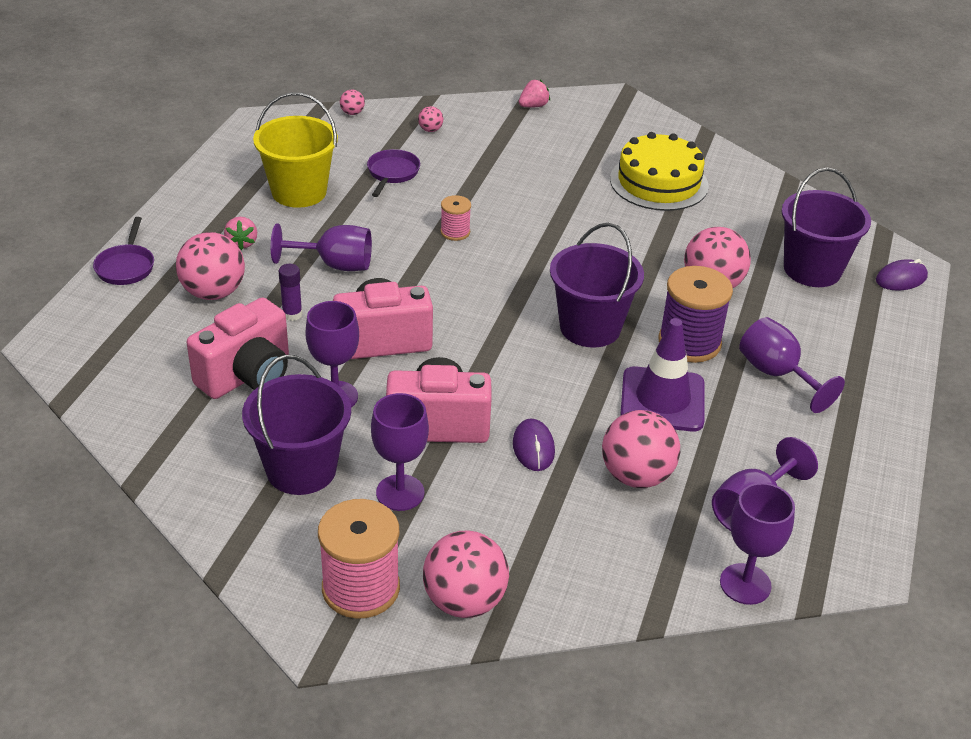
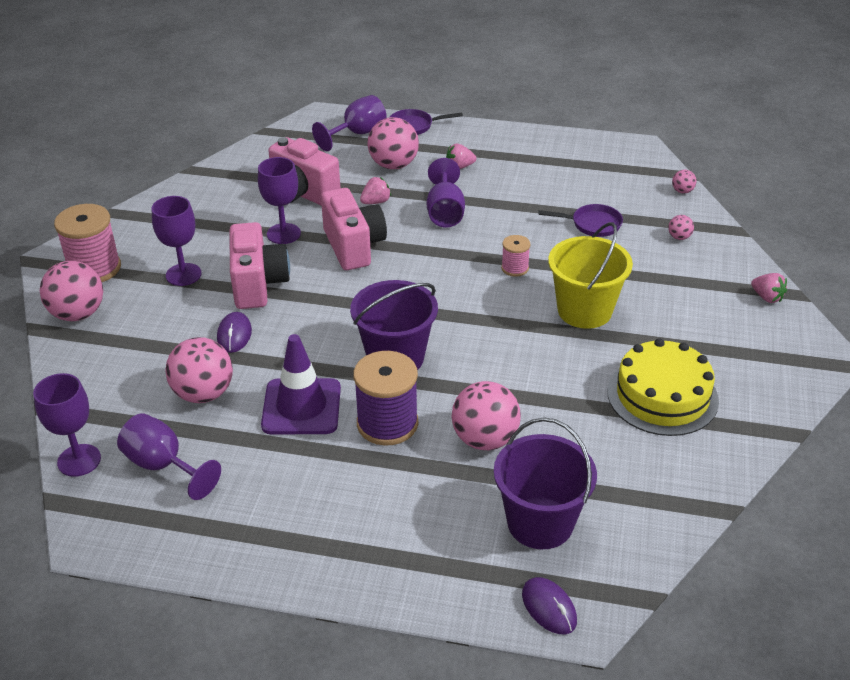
camera: 85 degrees right, 0 degrees up
purple bucket [242,355,351,495] -> none
yellow bucket [253,92,338,208] -> yellow bucket moved to [548,222,633,329]
purple glue stick [279,264,303,321] -> pink strawberry [360,177,391,204]
purple mouse [513,419,555,471] -> purple mouse turned 75 degrees counterclockwise [217,312,252,353]
purple goblet [739,317,845,413] -> purple goblet moved to [312,95,387,151]

